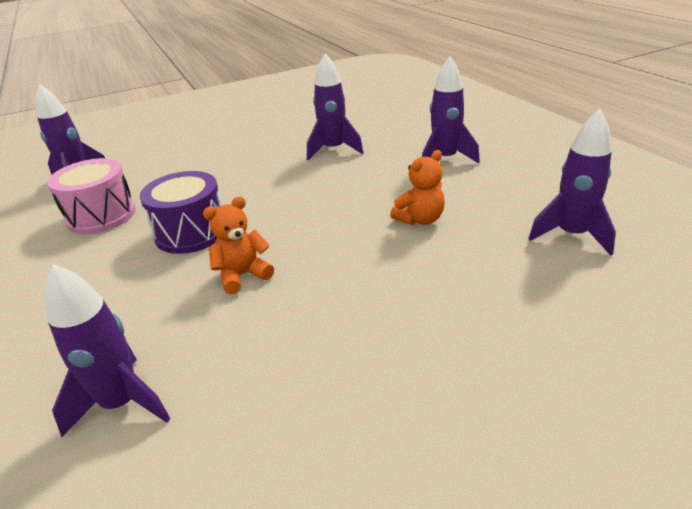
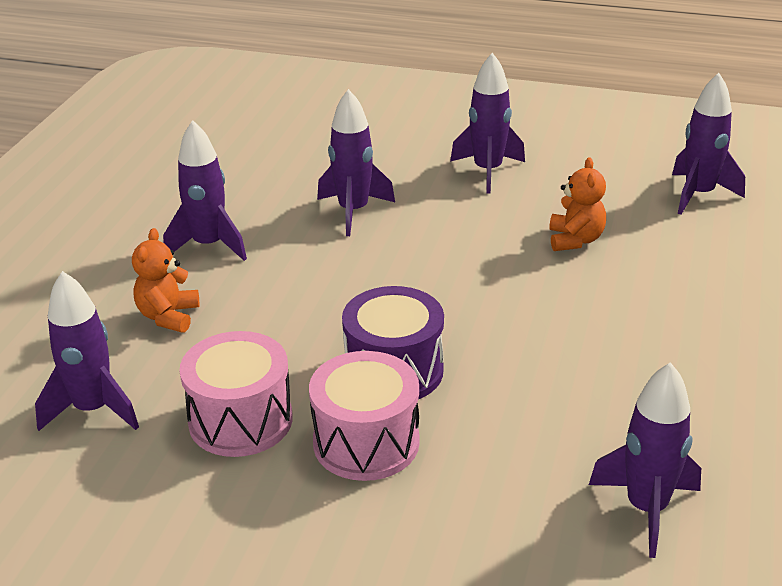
camera: 50 degrees left, 0 degrees up
orange teddy bear [203,196,274,295] -> orange teddy bear moved to [132,228,199,333]
none -> purple rocket [163,120,247,261]
none -> pink drum [309,351,420,481]

